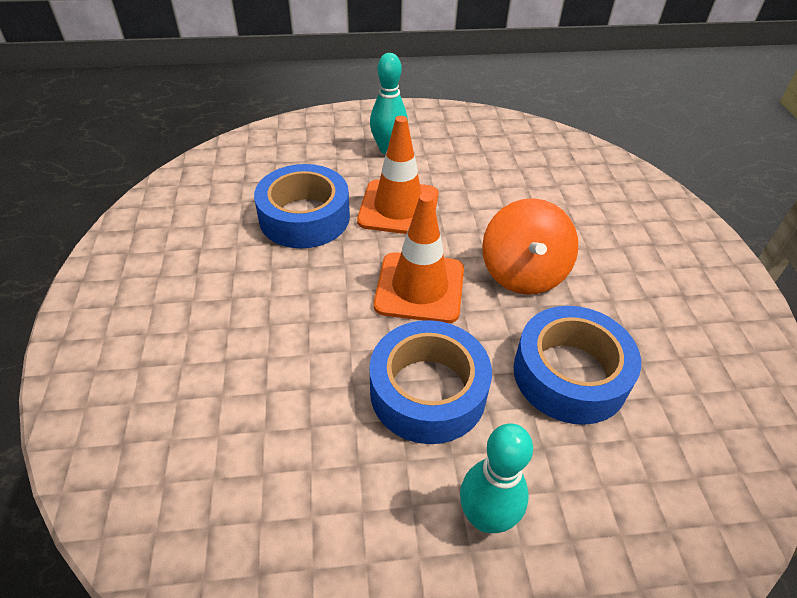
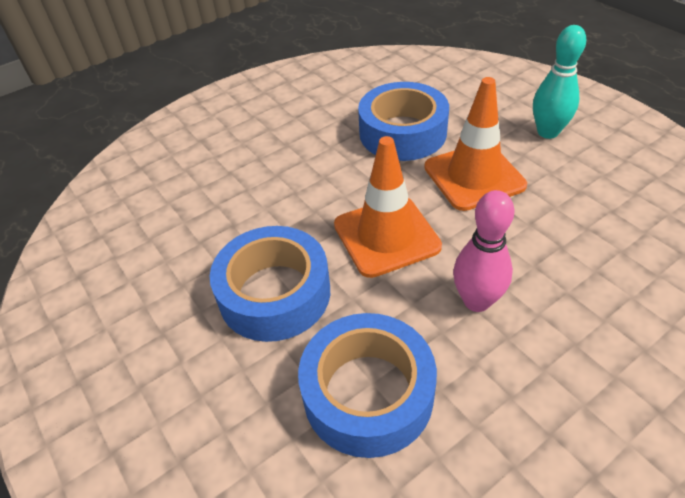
camera: 65 degrees right, 0 degrees up
turquoise bowling pin [460,424,533,533] -> none
orange spinning top [482,198,578,295] -> pink bowling pin [453,190,514,312]

